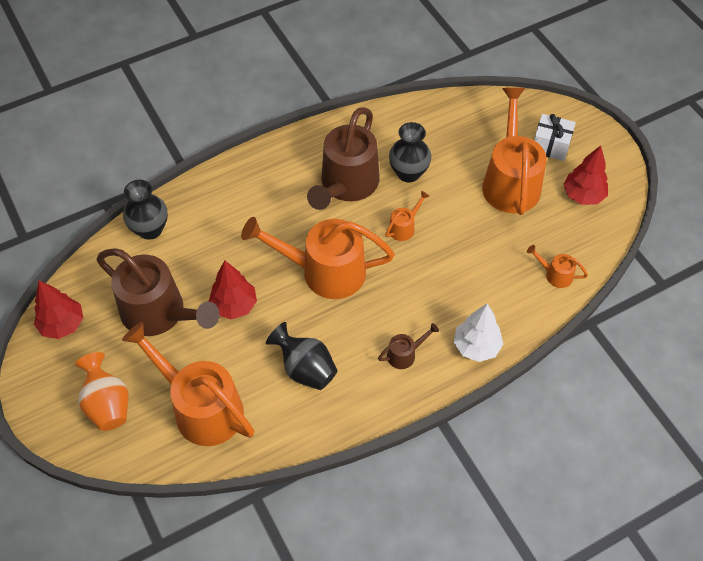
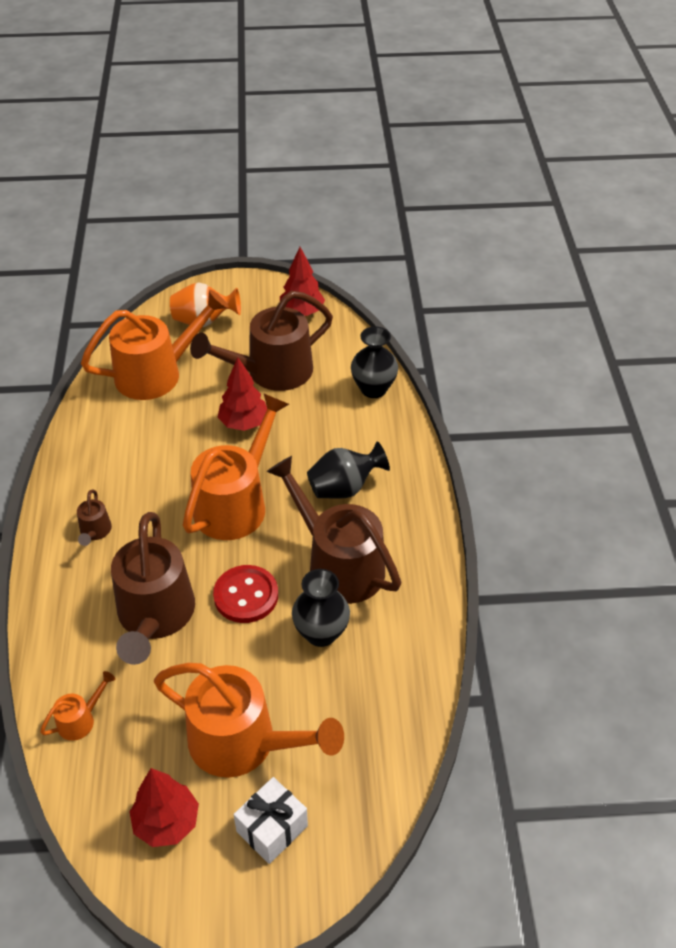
camera: 115 degrees right, 10 degrees down
black vase [266,322,338,390] -> black vase moved to [307,441,390,499]
orange watering can [385,191,429,241] -> red button [213,565,278,623]
white tree [454,304,503,362] -> none
none -> brown watering can [111,512,195,665]

